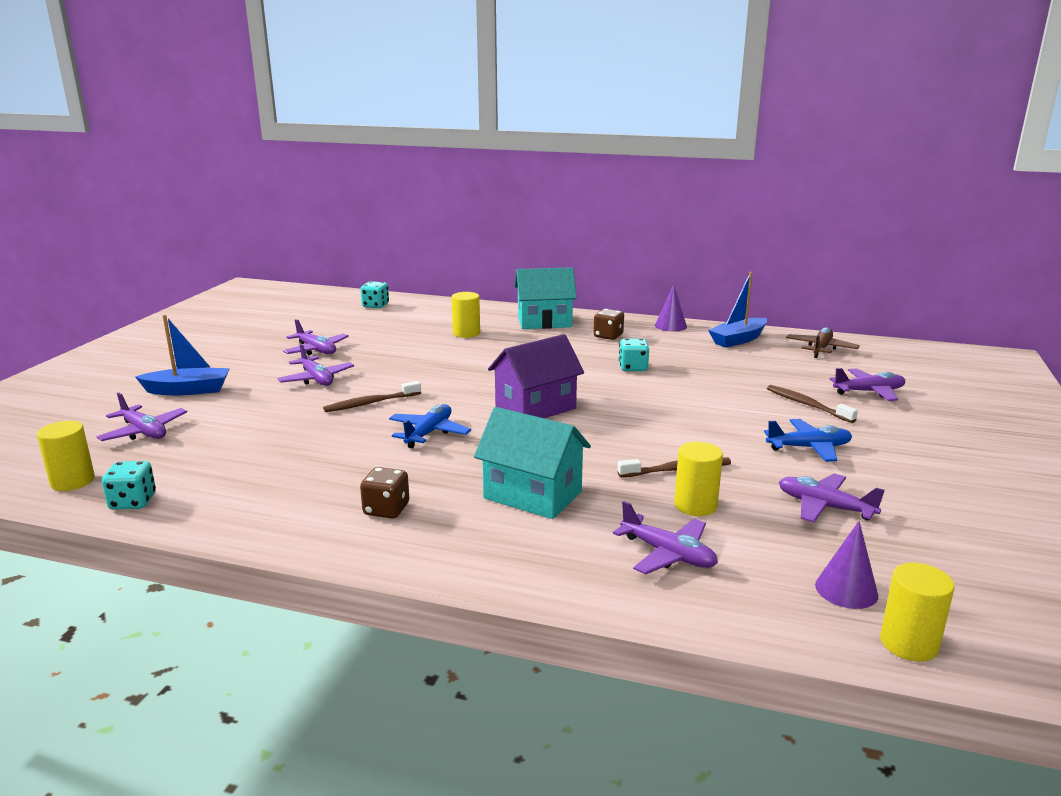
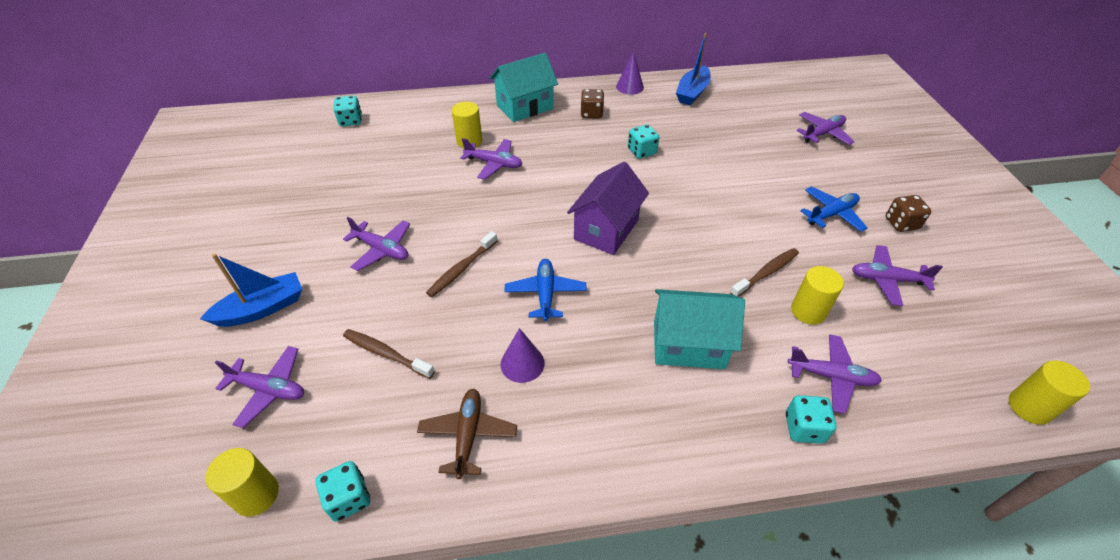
camera: 25 degrees left, 25 degrees up
purple plane [283,319,349,355] -> purple plane moved to [460,138,522,180]
brown dice [360,467,409,519] -> brown dice moved to [886,195,932,232]
brown toothbrush [767,385,858,423] -> brown toothbrush moved to [343,329,435,379]
brown plane [786,327,860,358] -> brown plane moved to [417,389,517,479]
purple cone [815,521,878,609] -> purple cone moved to [501,328,544,383]
none -> turquoise dice [786,395,836,444]

